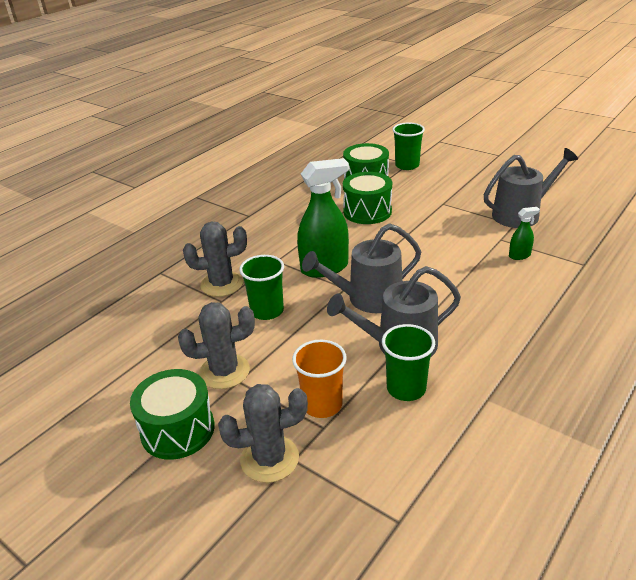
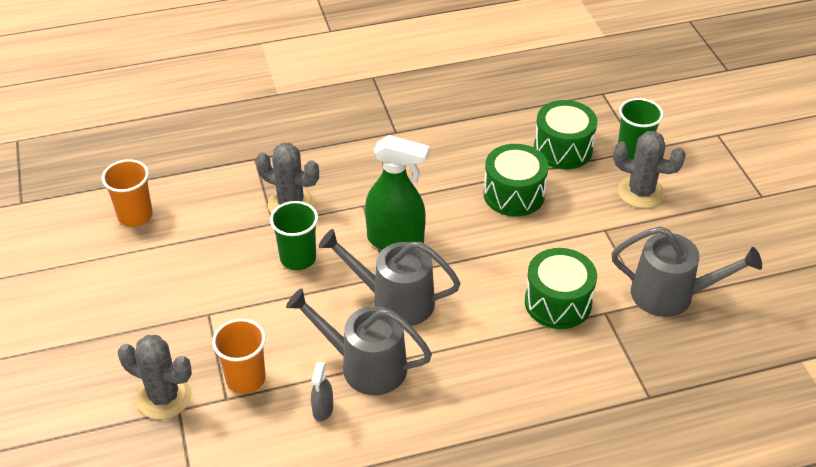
camera: 35 degrees right, 10 degrees up
green drum [130,369,214,460] -> green drum moved to [525,248,597,329]
grey cactus [178,302,255,389] -> grey cactus moved to [613,131,686,208]
green cup [382,324,435,401] -> grey spray bottle [311,362,333,421]
green spray bottle [509,207,540,260] -> none
none -> orange cup [102,159,153,227]

